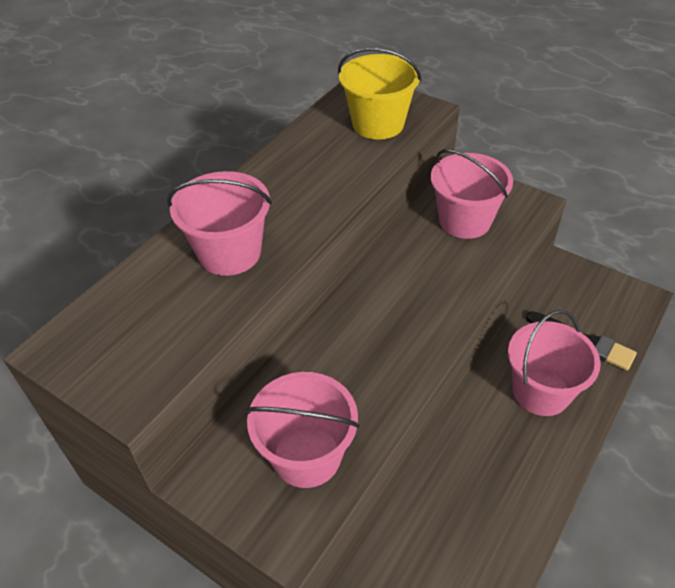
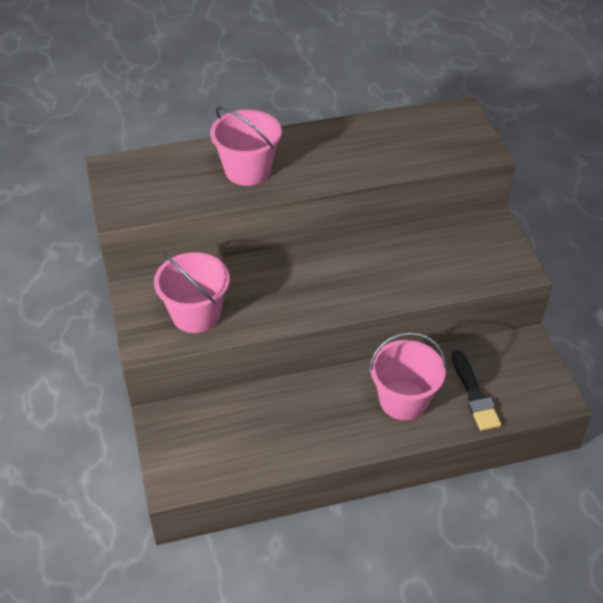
camera: 40 degrees right, 0 degrees up
yellow bucket [338,48,422,140] -> none
pink bucket [430,149,513,239] -> none

